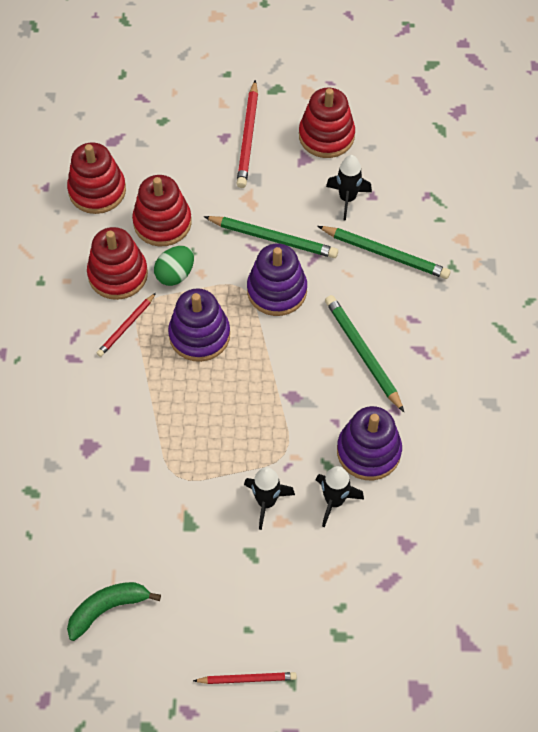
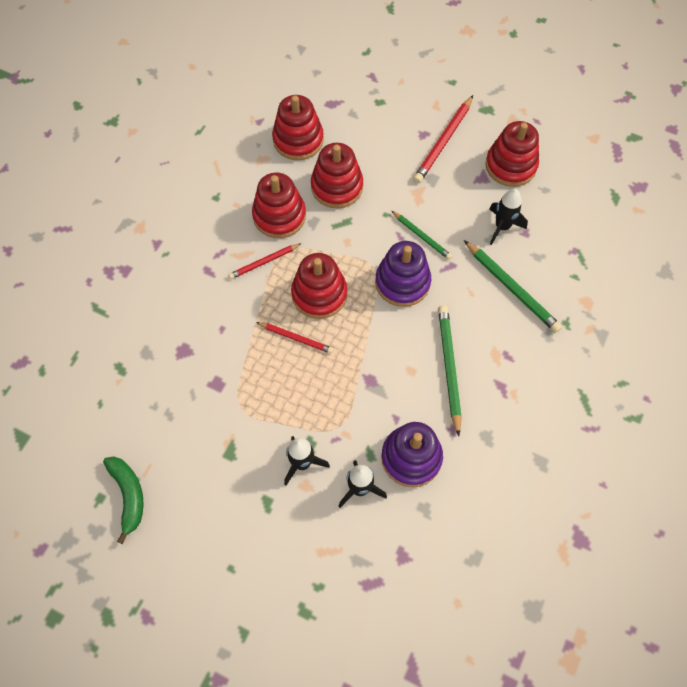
camera: 25 degrees right, 5 degrees up
green banana [67,582,161,641] -> green banana turned 75 degrees clockwise [103,456,144,544]
green egg [154,246,194,286] -> none
purple stacking toy [168,288,230,362] -> red stacking toy [291,253,347,319]
red pencil [193,672,297,684] -> red pencil moved to [256,322,334,354]
green pencil [204,216,338,258] -> green pencil [392,211,452,260], size x0.61

